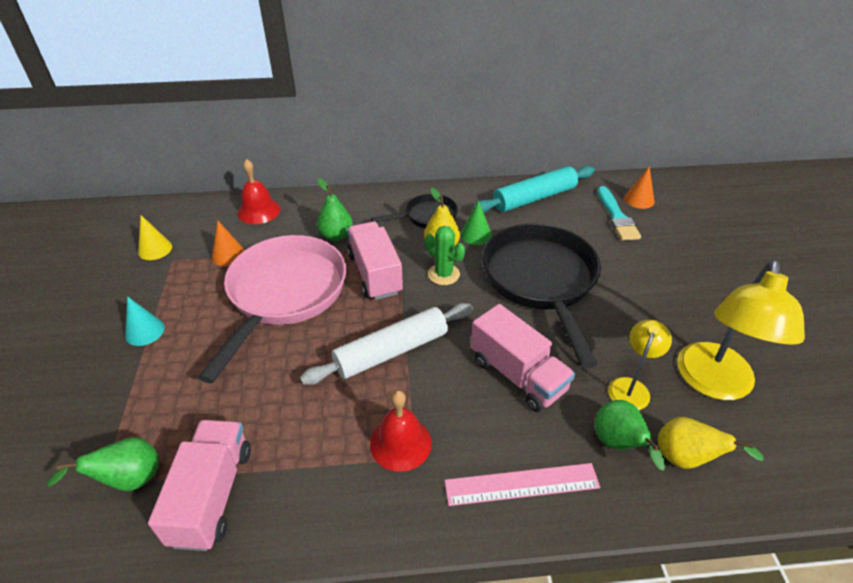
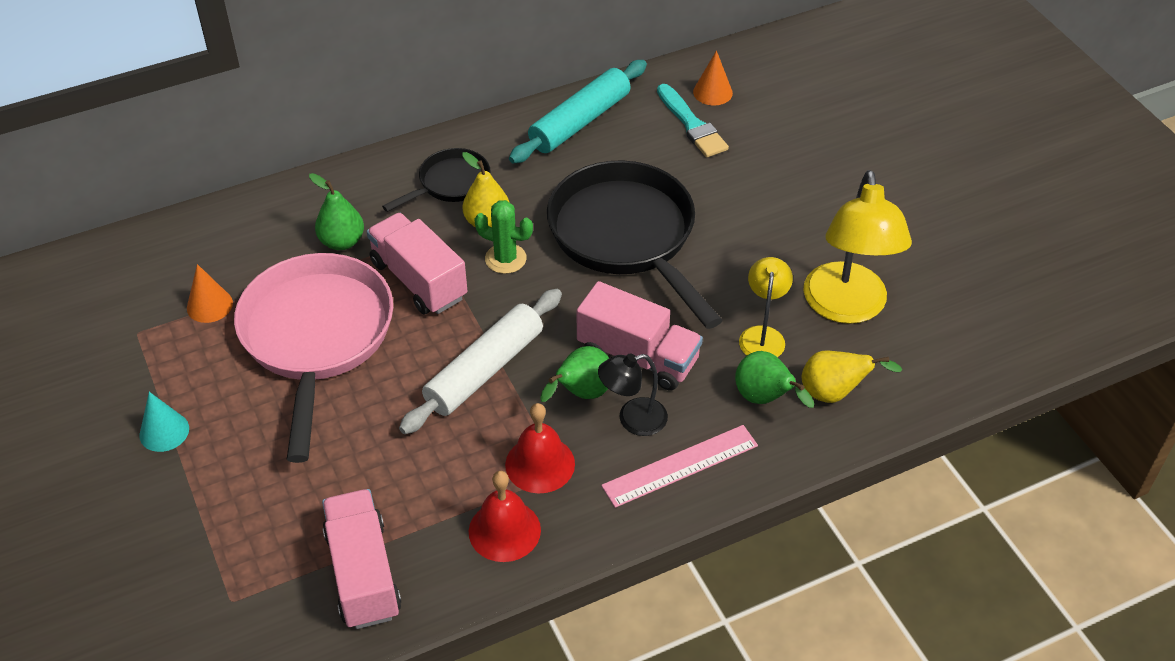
camera: 20 degrees left, 5 degrees up
green pear [46,437,159,491] -> green pear moved to [540,346,609,402]
yellow cone [138,215,172,260] -> none
red bell [238,159,280,224] -> red bell moved to [469,471,541,562]
green cone [460,201,492,245] -> none
none -> black lamp [598,354,668,436]

